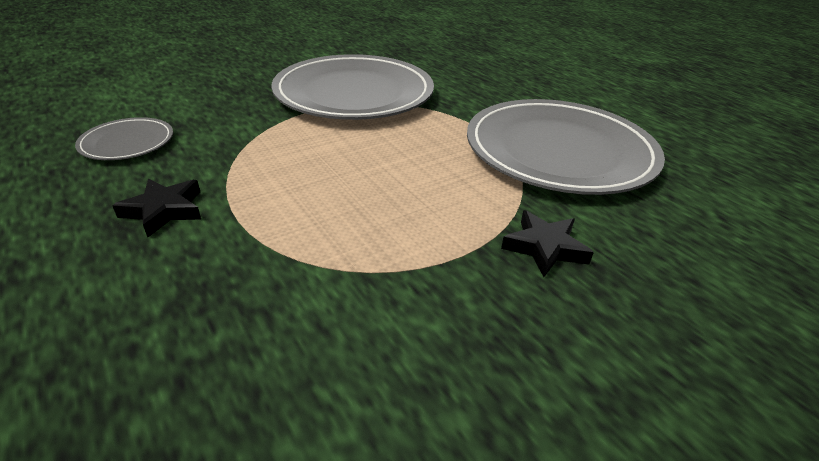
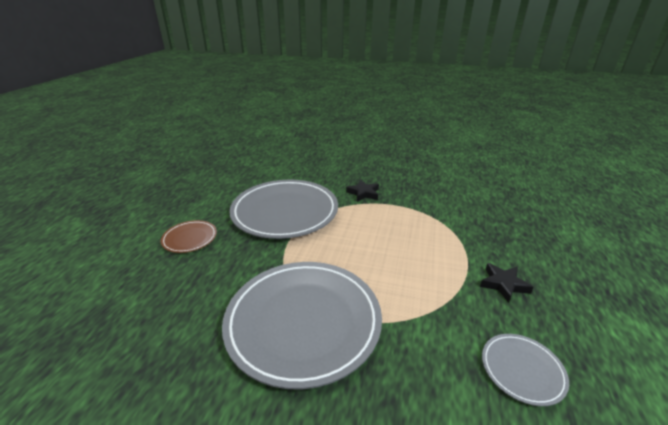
camera: 130 degrees left, 5 degrees down
none -> brown plate [161,220,217,253]

